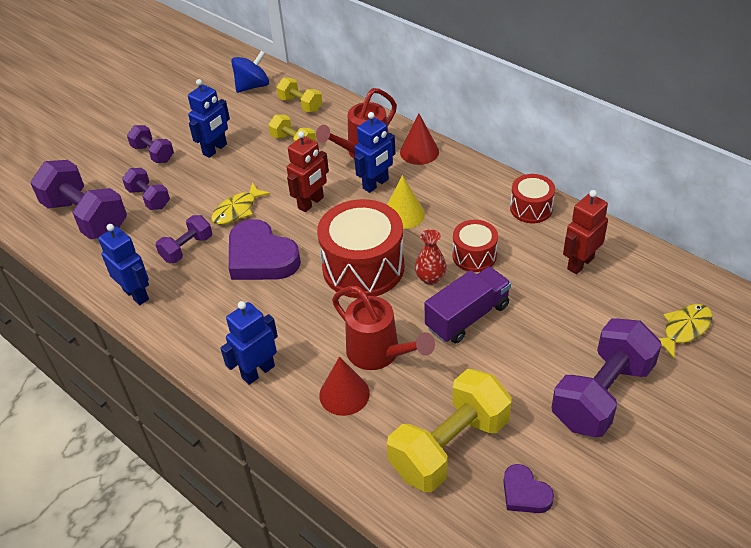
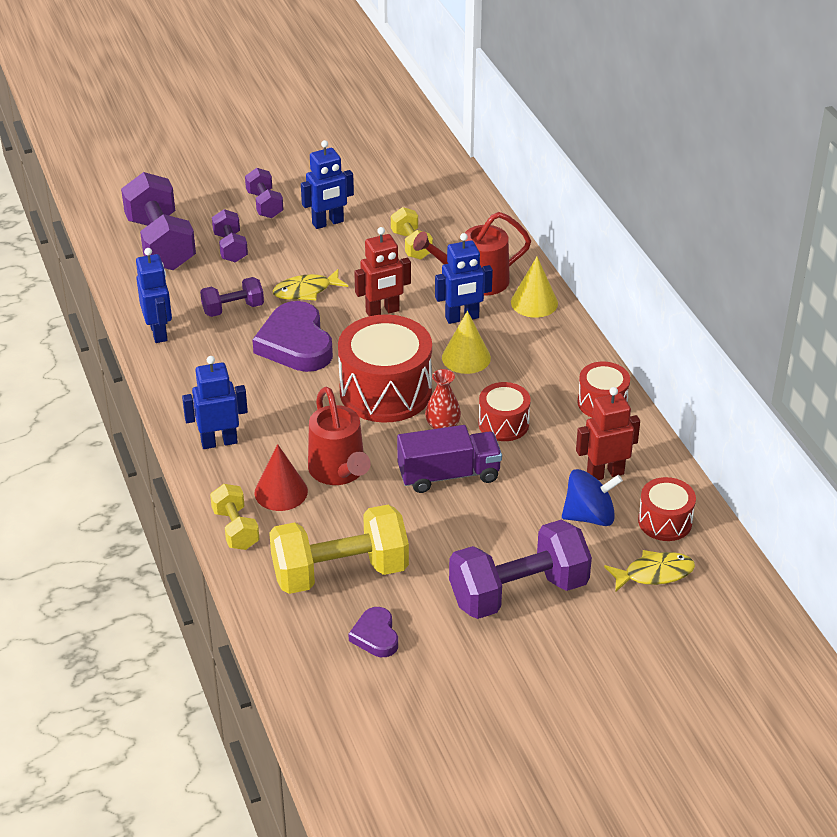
camera: 25 degrees right, 5 degrees down
blue spinning top [231,51,269,93] -> blue spinning top moved to [562,469,623,526]
yellow dumbbell [276,78,322,112] -> yellow dumbbell moved to [210,484,259,550]
red cone [400,113,439,165] -> yellow cone [511,257,558,318]
none -> red drum [638,477,696,541]

